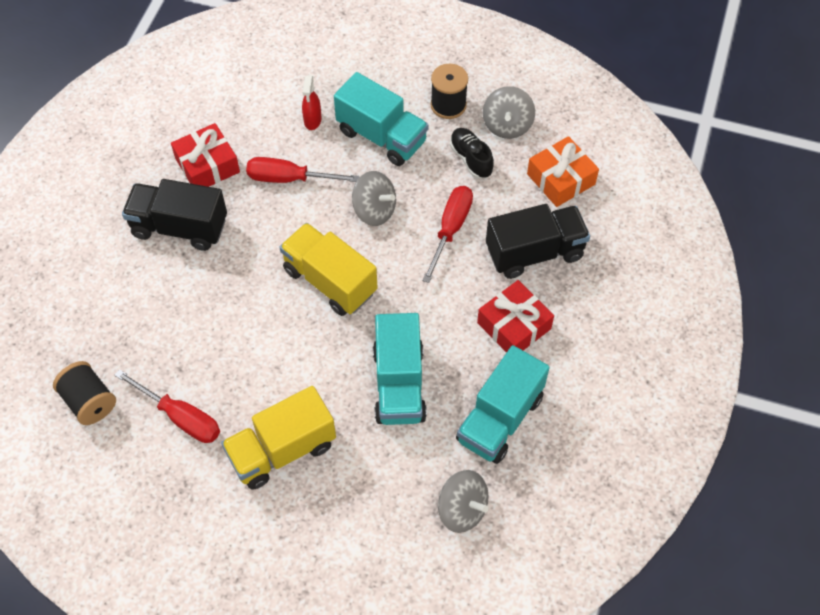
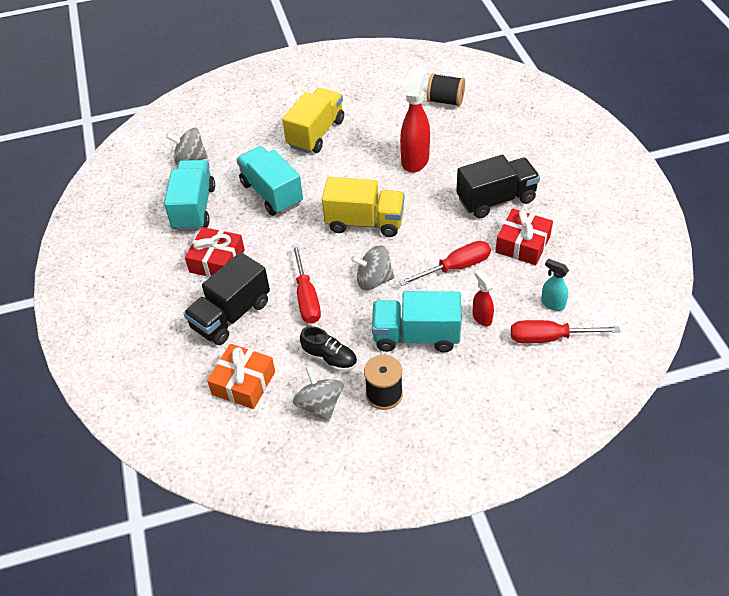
camera: 150 degrees right, 10 degrees down
red screwdriver [114,369,220,443] -> red screwdriver moved to [511,320,620,343]
none -> red spray bottle [400,67,430,173]
none -> turquoise spray bottle [541,259,569,311]

